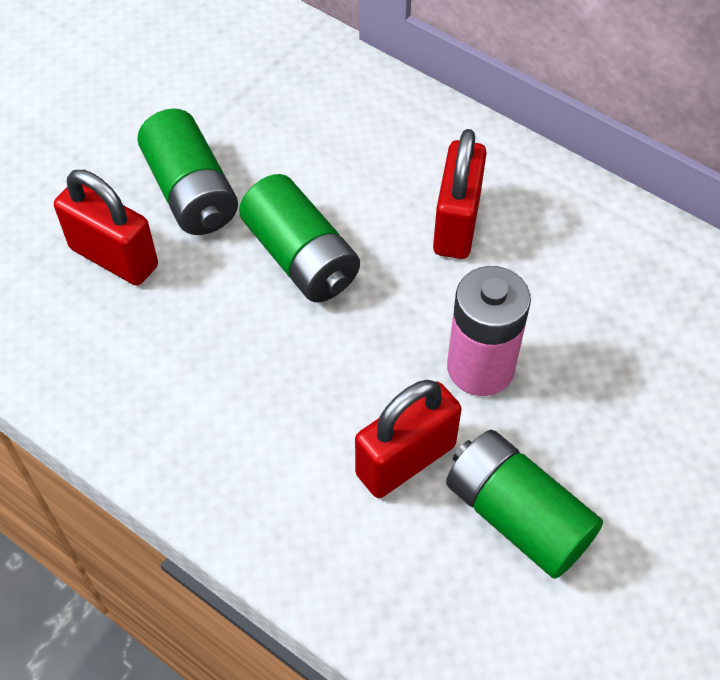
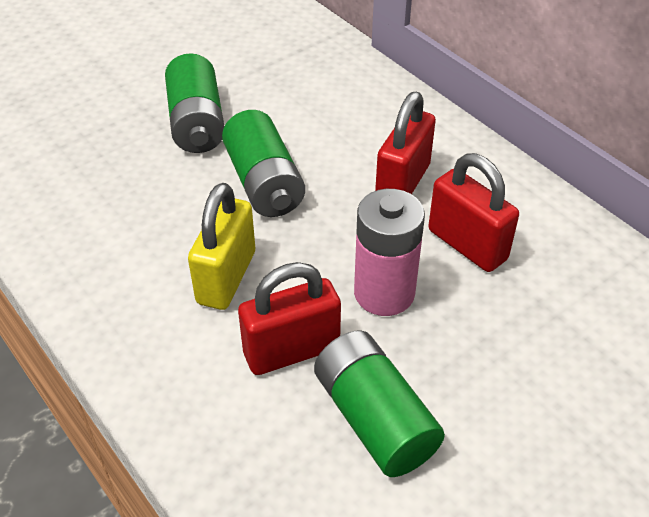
camera: 15 degrees right, 10 degrees down
red padlock [54,170,158,286] -> red padlock moved to [428,153,519,272]
none -> yellow padlock [188,183,255,310]

